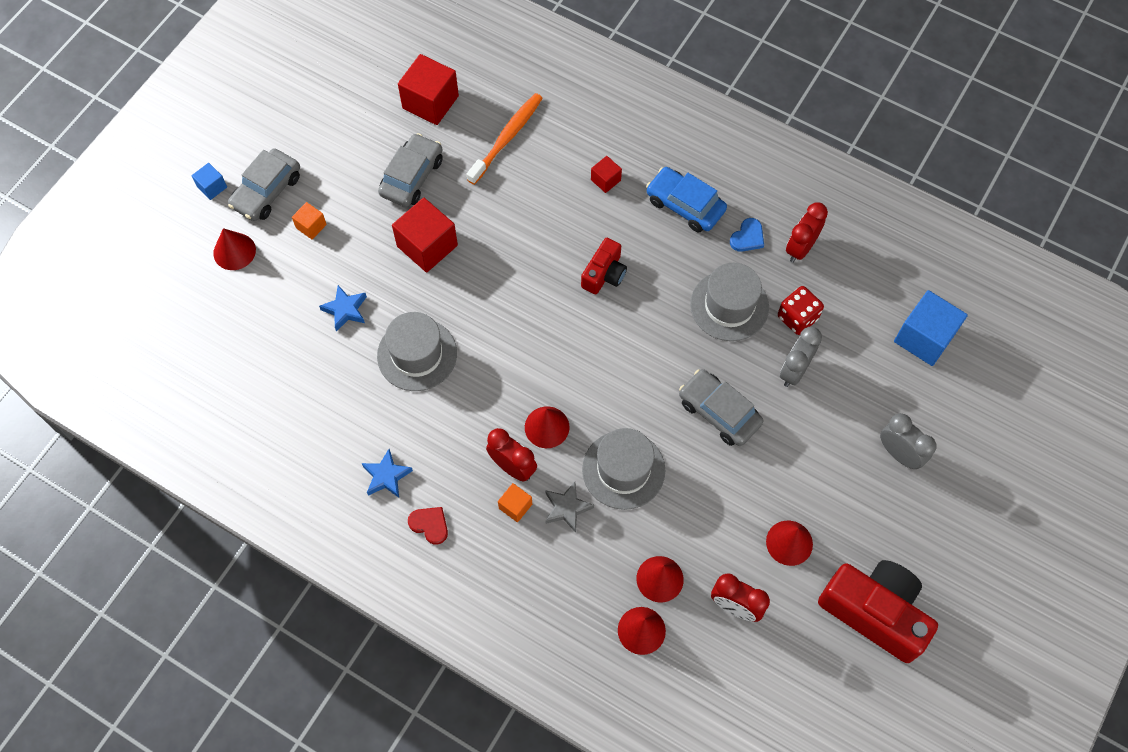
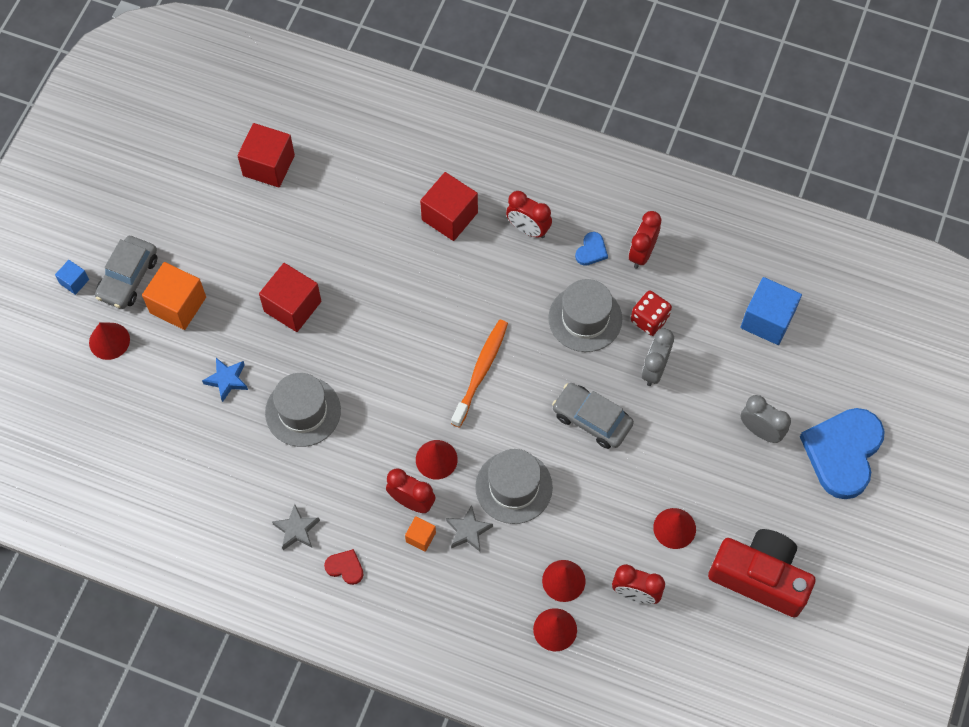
camera: 10 degrees left, 0 degrees up
orange cube [292,202,327,239] -> orange cube [142,262,206,330], size x1.96
blue star [362,449,413,498] -> grey star [272,504,320,550]
grey car [378,133,443,207] -> none
orange toothbrush [467,93,543,185] -> orange toothbrush moved to [451,320,508,428]
red camera [581,238,627,294] -> none
red cube [591,156,622,193] -> red cube [420,172,478,241], size x1.96
blue car [646,167,727,233] -> red clock [506,191,552,238]
none -> blue heart [800,408,885,499]

